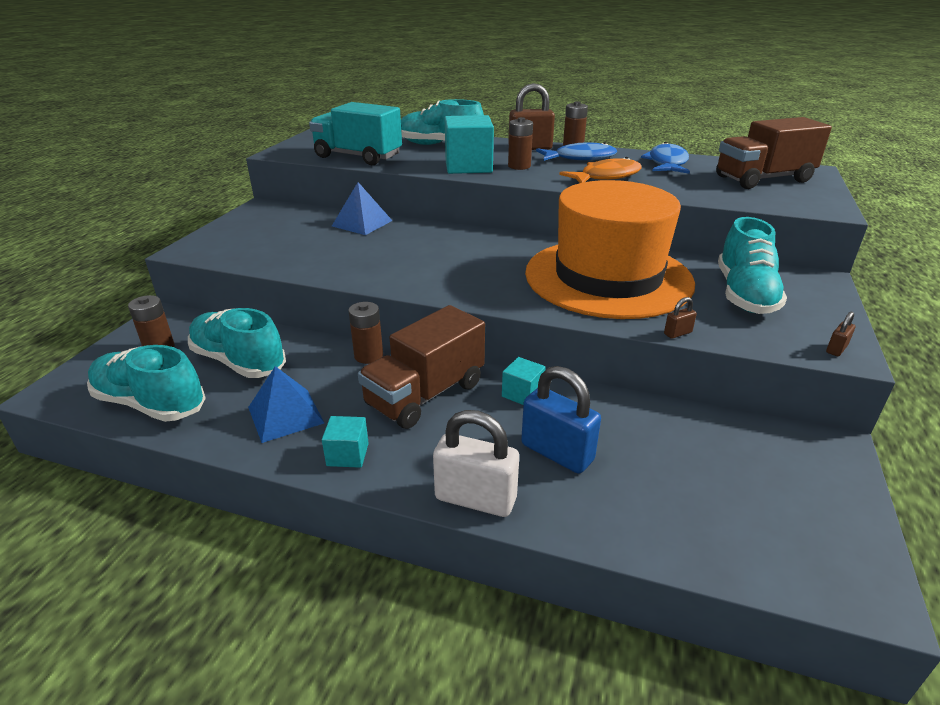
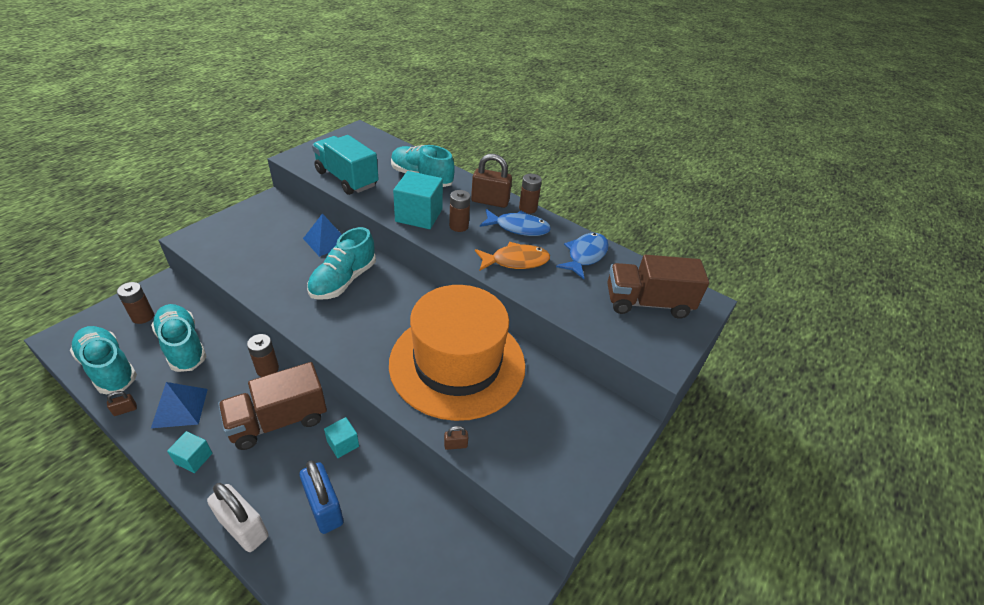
camera: 15 degrees right, 10 degrees up
turquoise shoe [718,217,787,314] -> turquoise shoe moved to [307,227,376,300]
brown padlock [826,311,855,356] -> brown padlock moved to [107,391,137,416]

